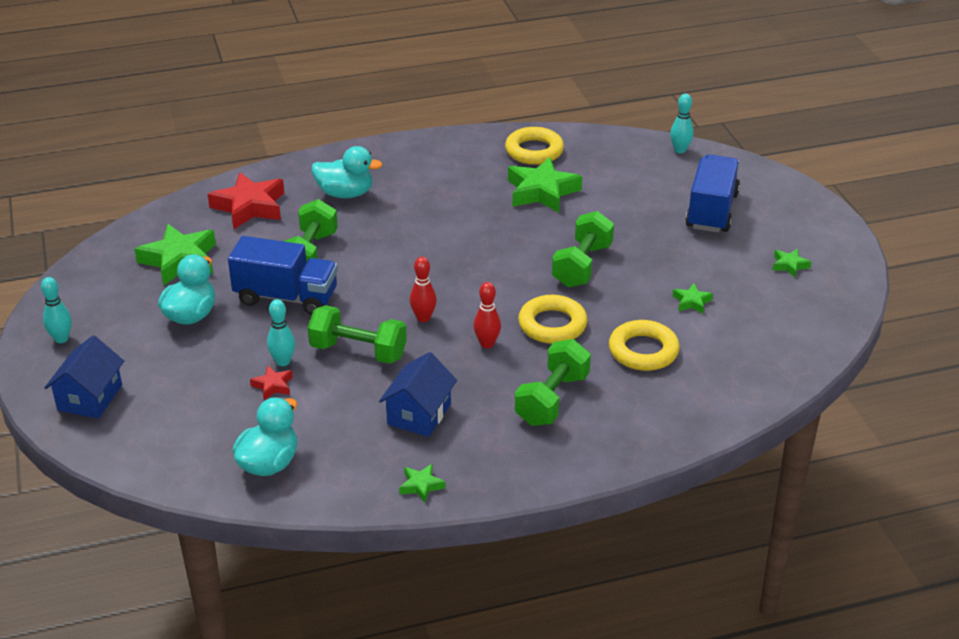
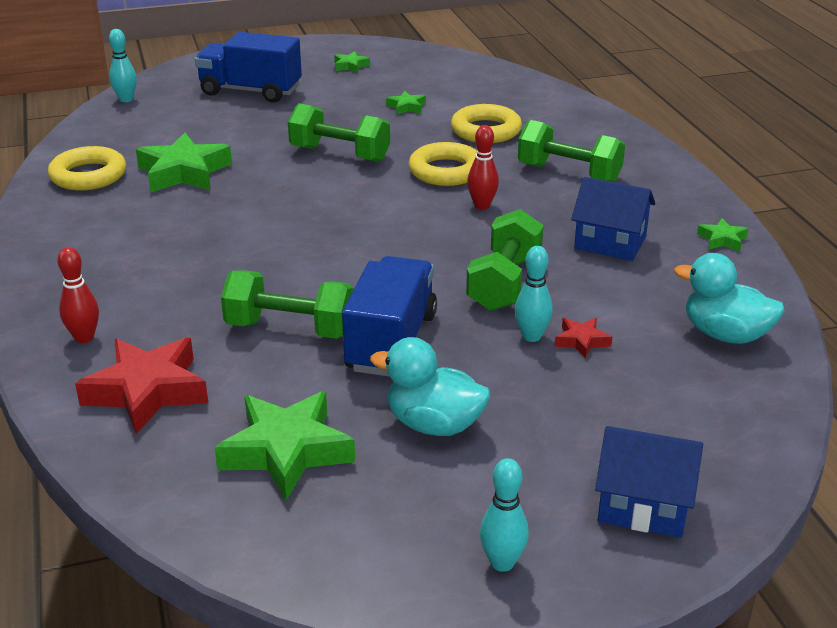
camera: 90 degrees left, 5 degrees down
turquoise duck [312,146,382,198] -> none
red bowling pin [410,257,437,322] -> red bowling pin moved to [57,247,99,343]

